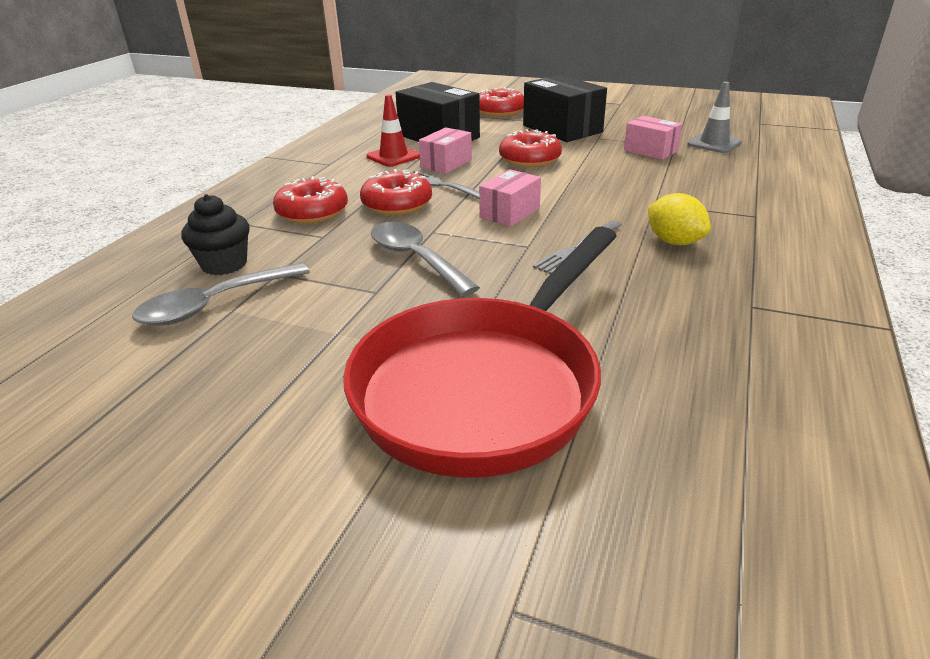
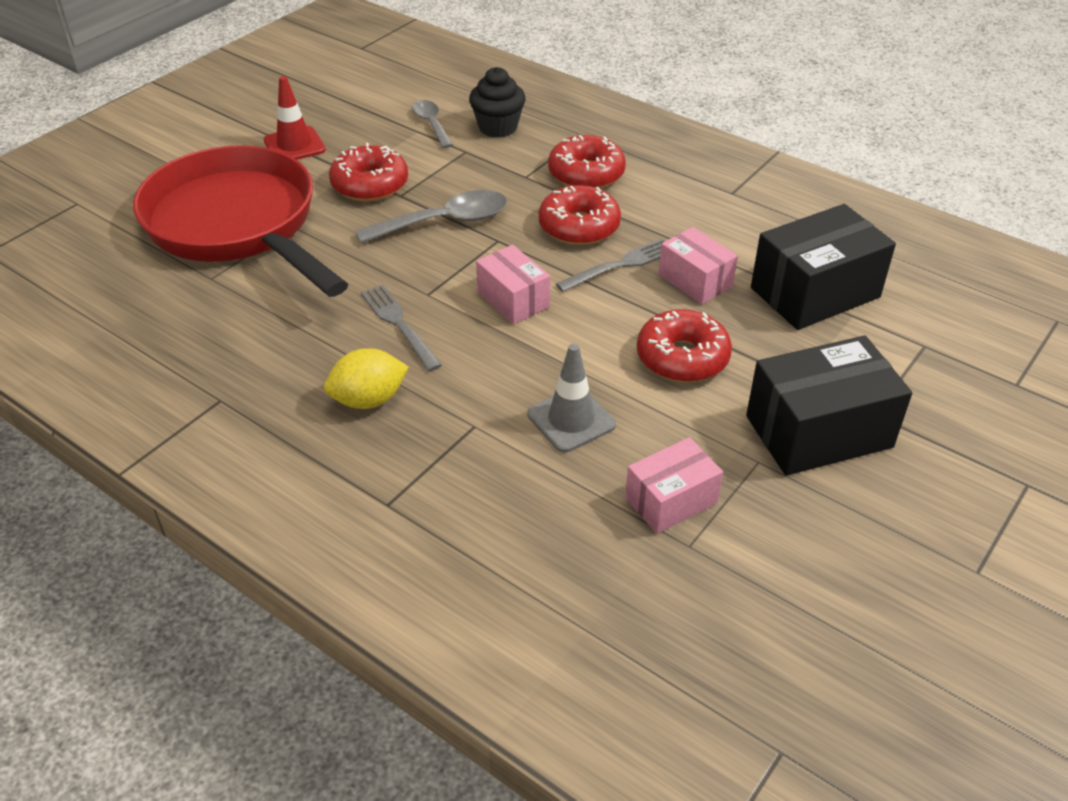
camera: 105 degrees right, 10 degrees up
grey spoon [132,263,310,326] -> grey spoon [412,100,453,148], size x0.62
red traffic cone [367,95,420,167] -> red traffic cone moved to [264,76,326,160]
red donut [479,87,524,117] -> red donut moved to [329,143,408,201]
grey traffic cone [687,82,742,153] -> grey traffic cone moved to [528,344,616,452]

